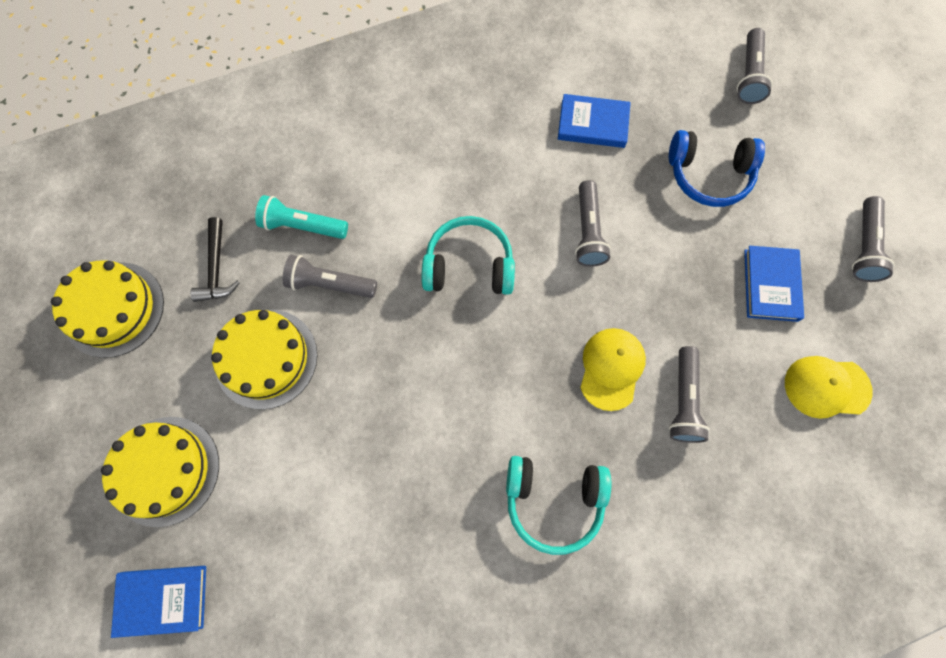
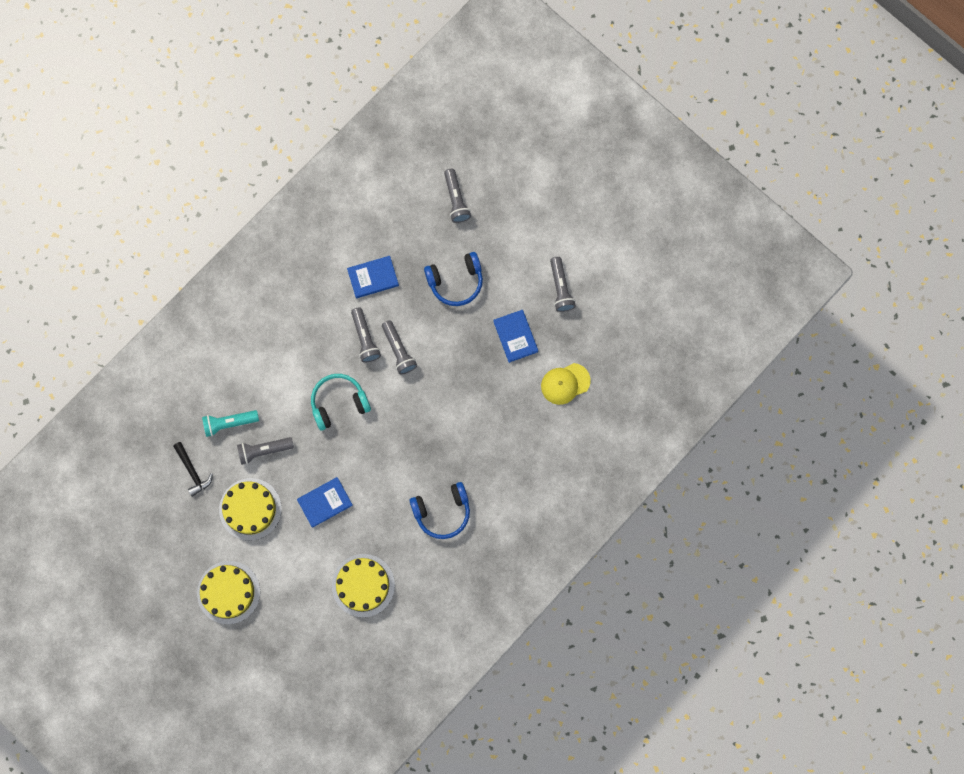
camera: 25 degrees left, 5 degrees up
yellow cake [51,260,164,358] -> yellow cake moved to [332,554,395,617]
blue book [111,566,206,638] -> blue book moved to [297,477,353,528]
turquoise headphones [506,456,611,555] -> blue headphones [410,482,470,539]
yellow cap [580,328,646,411] -> none
grey flashlight [669,346,710,443] -> grey flashlight moved to [351,307,381,363]

